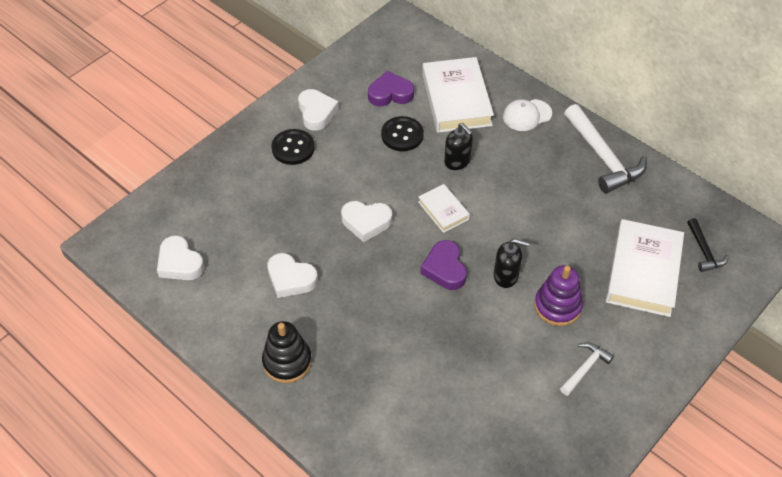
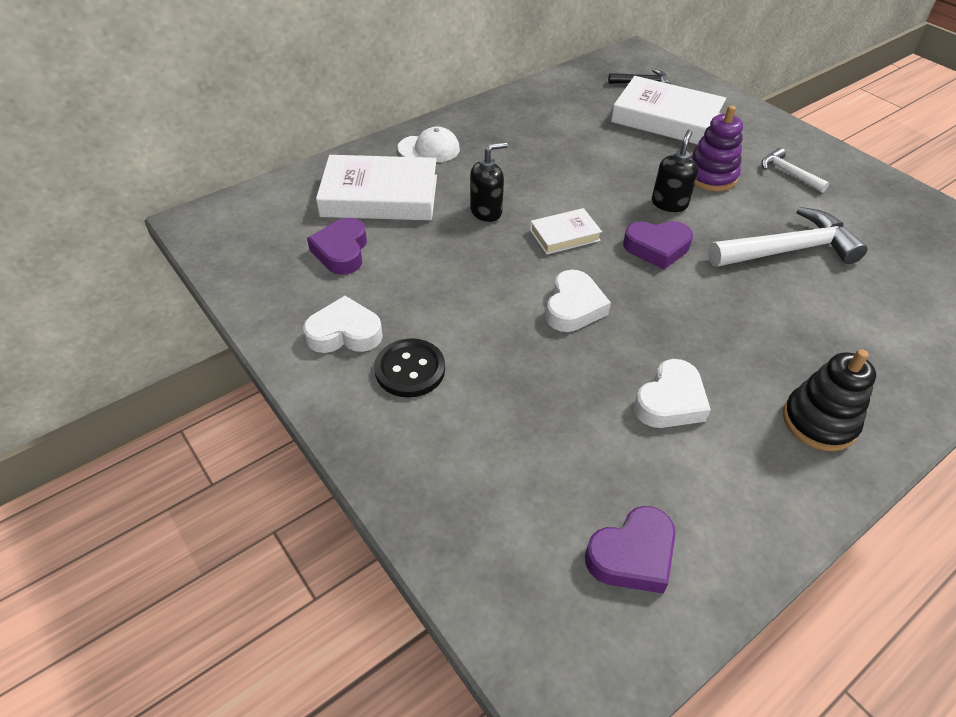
camera: 80 degrees left, 5 degrees down
white heart [157,235,204,280] -> purple heart [585,506,676,594]
black button [381,116,424,151] -> none
white cap [503,99,552,131] -> white cap turned 75 degrees counterclockwise [398,127,460,162]
white hammer [564,104,647,194] -> white hammer moved to [708,207,868,267]

